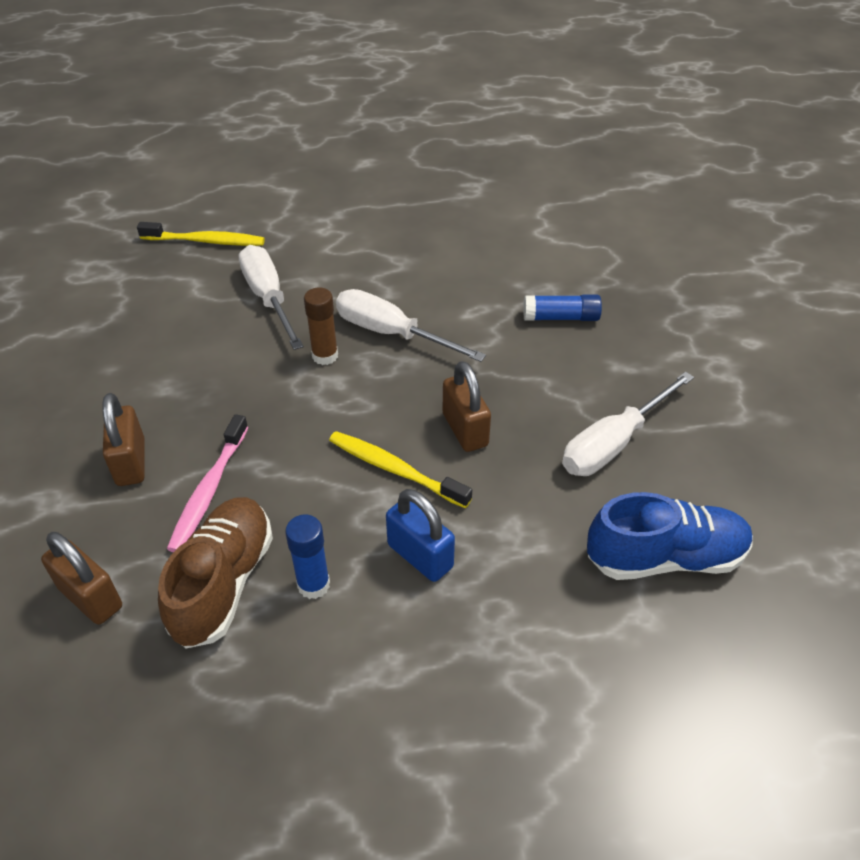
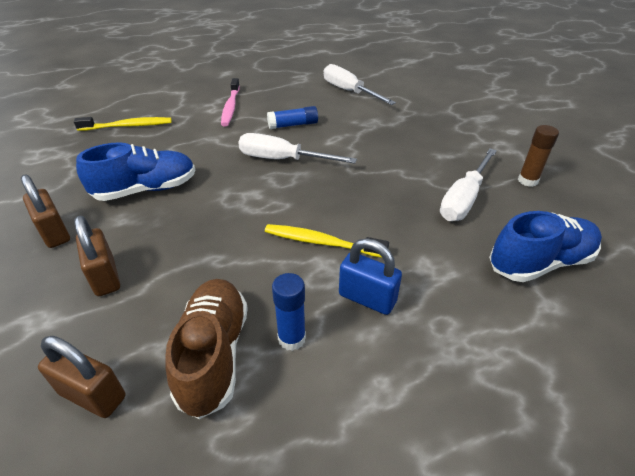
camera: 15 degrees left, 5 degrees down
pink toothbrush [167,414,248,552] -> pink toothbrush moved to [221,78,240,126]
white screwdriver [239,245,304,350] -> white screwdriver moved to [324,64,396,105]
brown glue stick [304,287,338,365] -> brown glue stick moved to [518,125,559,187]
brown padlock [442,361,491,452] -> brown padlock moved to [21,174,70,248]
blue glue stick [523,295,602,321] -> blue glue stick moved to [267,106,318,129]
none -> blue shoe [76,142,195,201]

